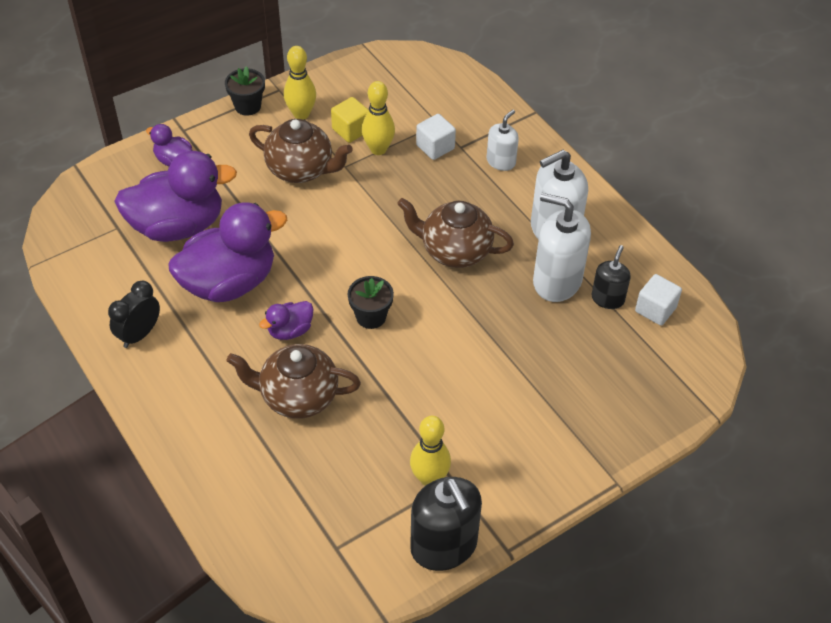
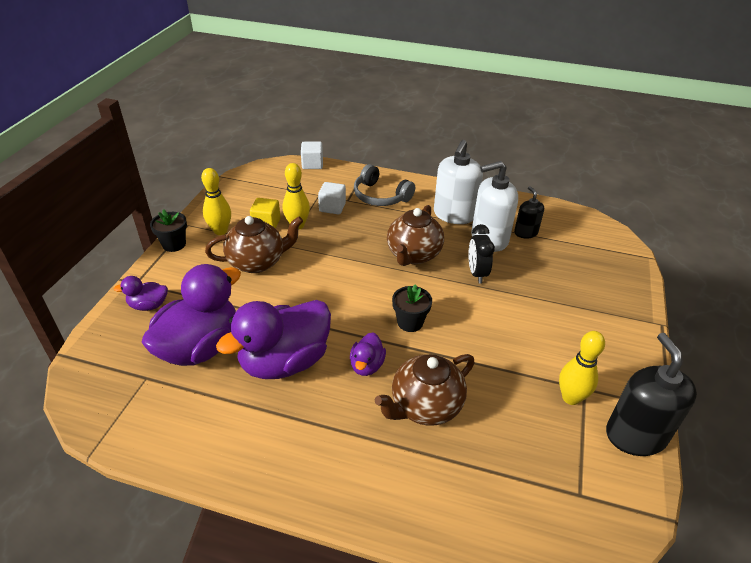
camera: 40 degrees left, 10 degrees down
black clock [108,281,160,348] -> black clock moved to [468,224,495,284]
purple duck [168,202,287,302] -> purple duck turned 150 degrees counterclockwise [216,300,331,379]
brown teapot [397,198,514,268] -> brown teapot turned 45 degrees counterclockwise [387,205,444,266]
black soap dispenser [410,477,482,571] -> black soap dispenser turned 120 degrees counterclockwise [606,333,697,456]
white soap dispenser [487,110,519,171] -> grey headphones [354,164,415,206]
white cube [635,274,682,325] -> white cube moved to [301,141,323,169]

